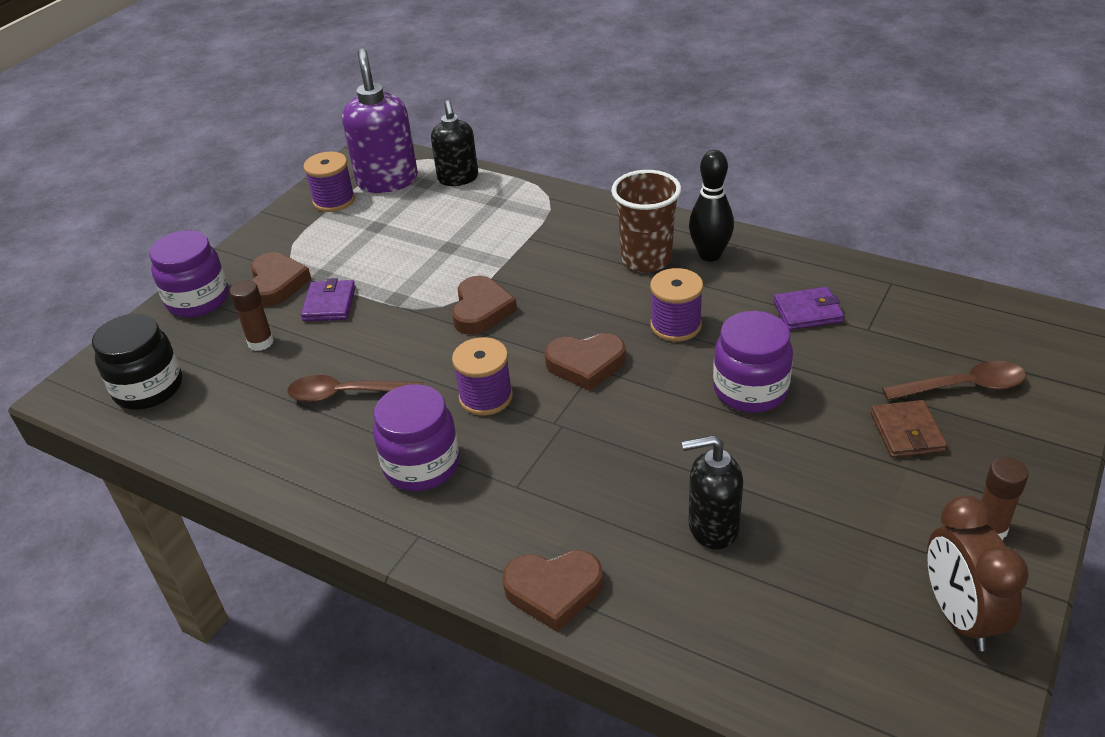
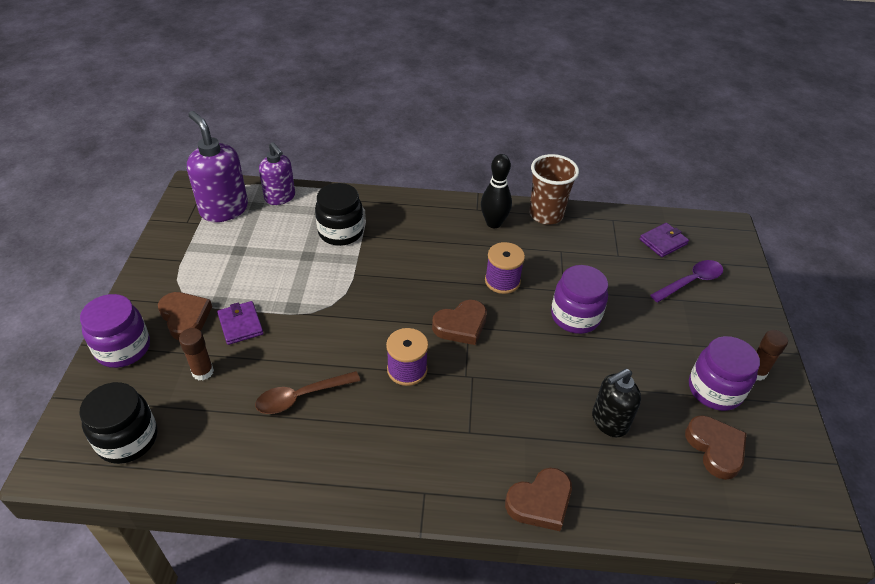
camera: 30 degrees left, 5 degrees up
purple spool [303,151,355,212] -> none
purple jar [373,384,459,491] -> purple jar moved to [689,336,760,411]
black soap dispenser [431,101,478,186] -> purple soap dispenser [259,142,295,205]
brown heart [452,276,517,335] -> brown heart moved to [685,415,747,480]
brown cup [611,170,681,272] -> brown cup moved to [529,154,579,225]
purple wallet [773,287,844,330] -> purple wallet moved to [640,223,689,257]
brown wallet [871,400,947,458] -> none
brown spoon [882,361,1026,400] -> purple spoon [650,260,723,302]
brown clock [927,496,1029,651] -> none
none -> black jar [315,183,364,246]

